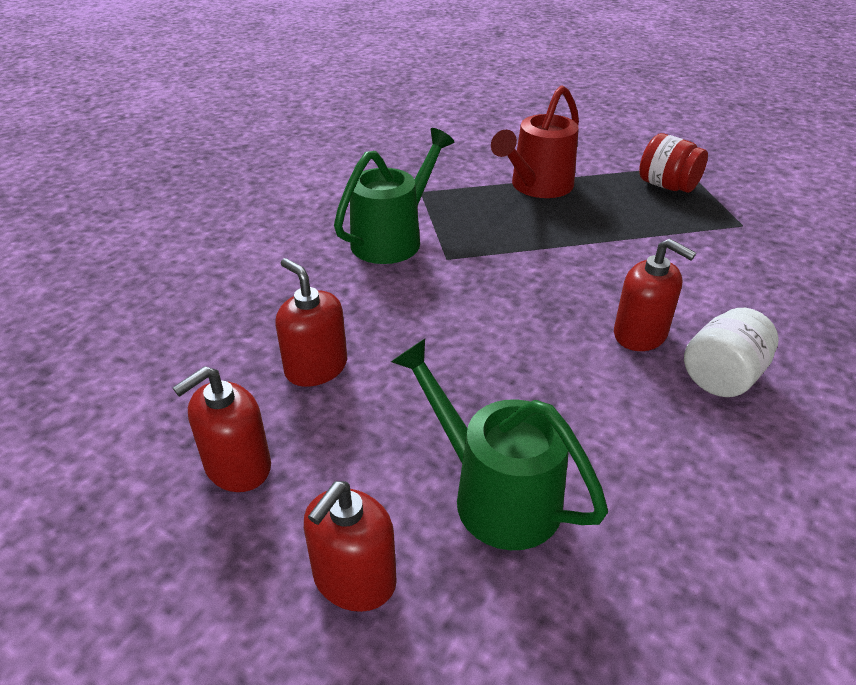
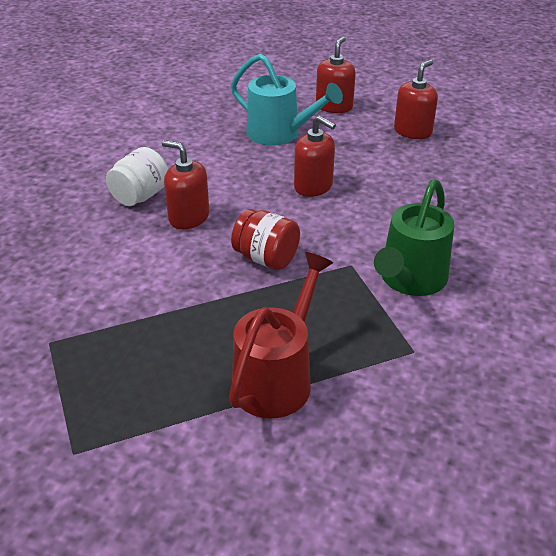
camera: 170 degrees right, 0 degrees up
red soap dispenser [275,258,347,387] -> red soap dispenser moved to [294,115,336,197]
green watering can [391,339,608,550] -> turquoise watering can [231,54,343,145]
red jar [639,133,708,193] -> red jar moved to [231,209,300,270]

